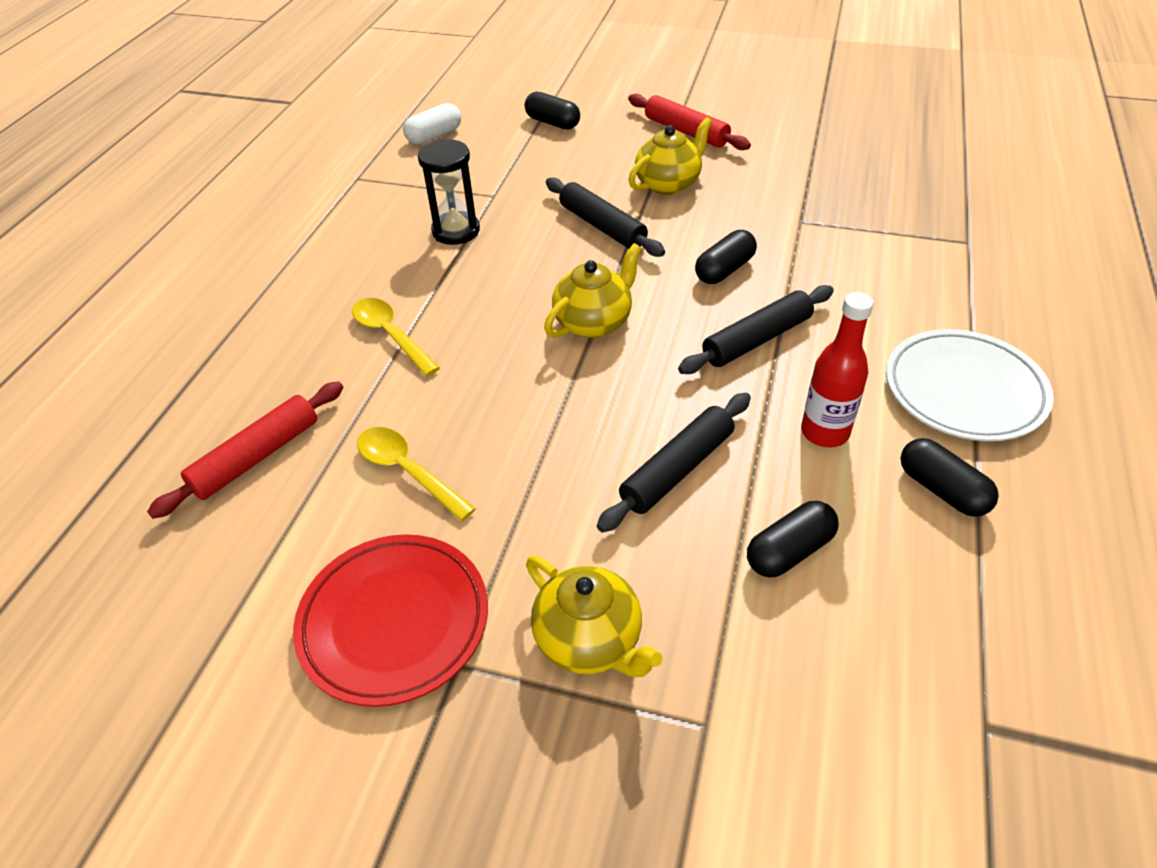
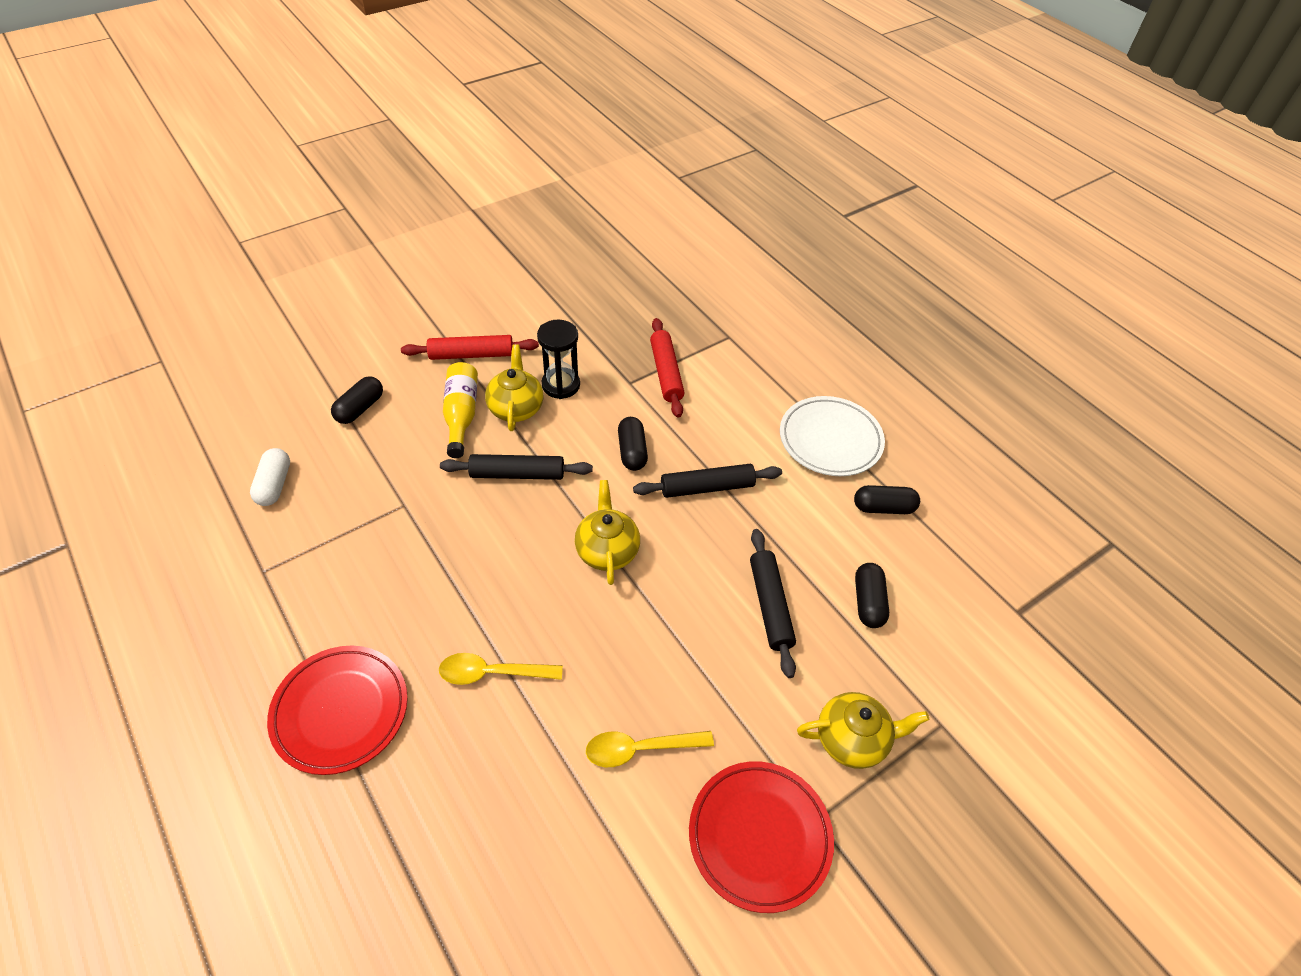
camera: 55 degrees left, 5 degrees up
red rolling pin [147,381,343,519] -> red rolling pin moved to [650,318,684,418]
black hourglass [418,139,480,245] -> black hourglass moved to [537,320,580,399]
black capsule [525,92,580,129] -> black capsule turned 45 degrees counterclockwise [331,376,383,424]
black rolling pin [678,285,834,374] -> black rolling pin turned 75 degrees clockwise [633,464,782,498]
red bottle [801,292,874,448] -> none
none -> red plate [267,646,408,775]
none -> yellow bottle [443,362,478,458]

